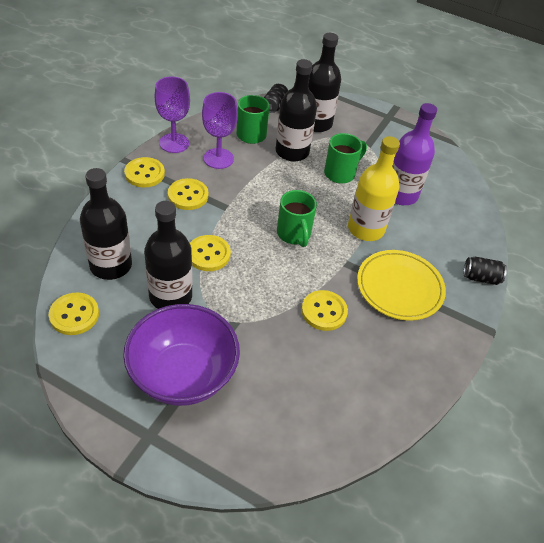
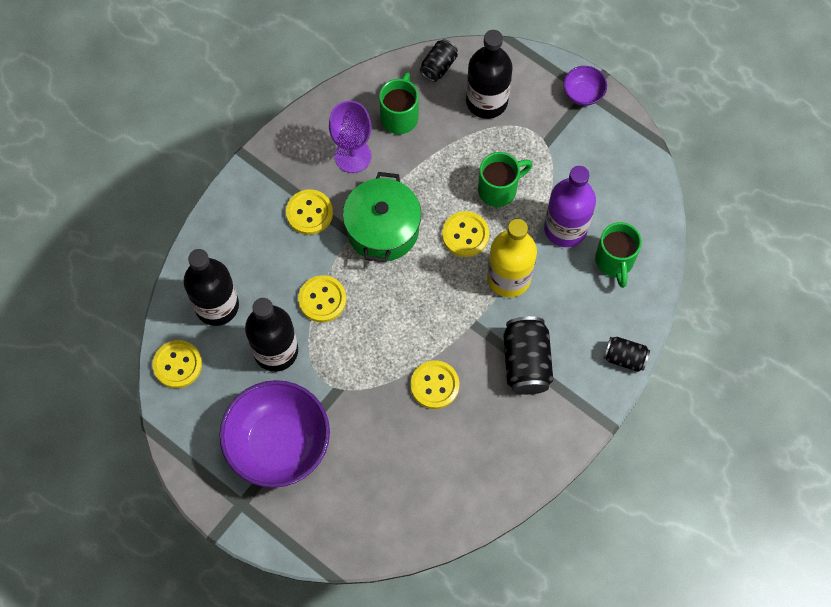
camera: 15 degrees right, 20 degrees up
yellow button [124,157,165,187] -> yellow button moved to [442,211,489,257]
purple goblet [155,77,190,153] -> none
black bottle [276,59,317,162] -> none
green mug [277,190,317,247] -> green mug moved to [595,222,642,288]
yellow plate [357,250,446,321] -> black can [503,316,553,395]
none -> green pot [343,172,421,262]
none -> purple bowl [564,66,607,106]

